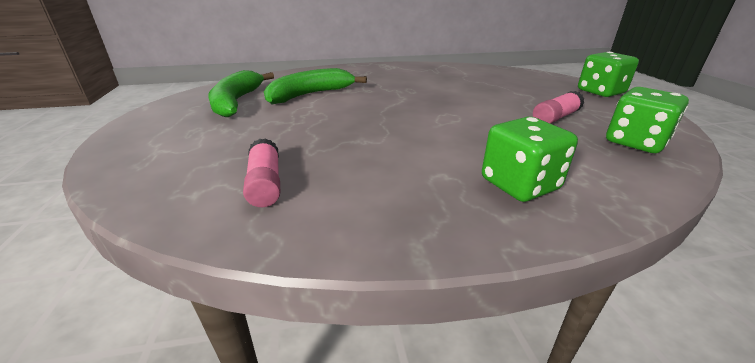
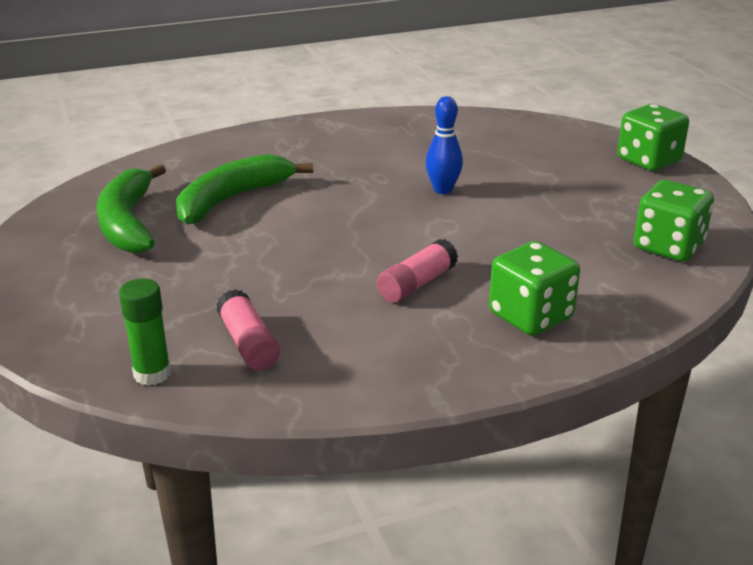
camera: 10 degrees left, 0 degrees up
pink glue stick [533,91,585,124] -> pink glue stick moved to [377,239,458,303]
none -> green glue stick [119,278,171,386]
none -> blue bowling pin [426,96,463,194]

